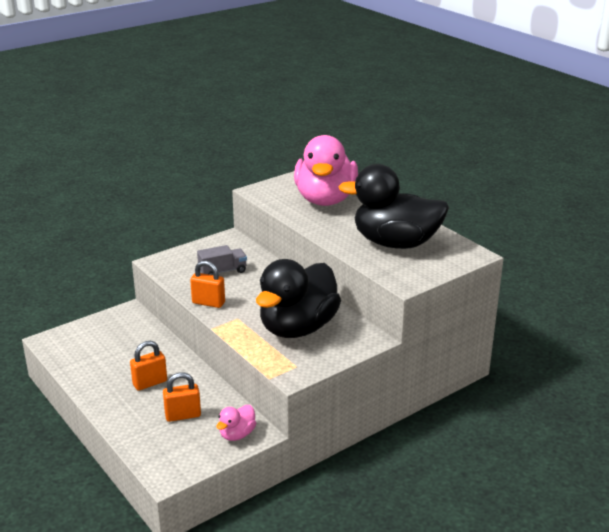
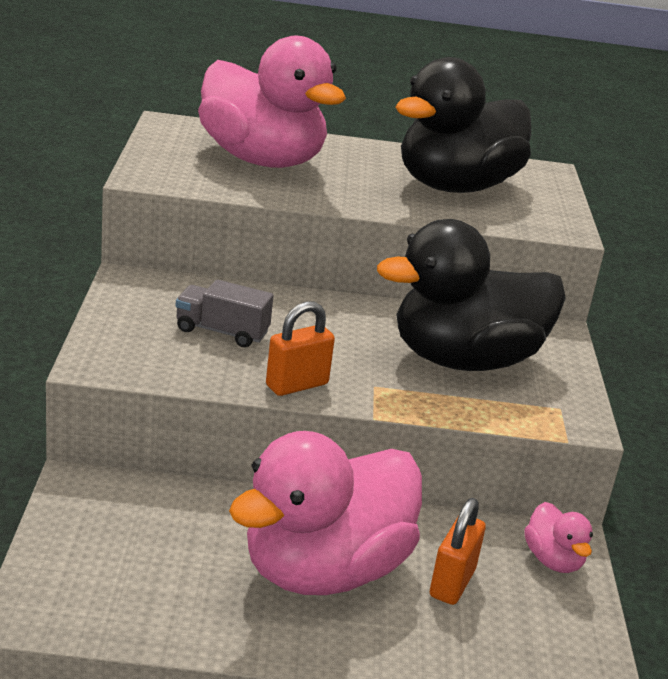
camera: 55 degrees left, 0 degrees up
orange padlock [130,341,167,391] -> pink duck [229,431,422,595]
grey truck [197,245,247,275] -> grey truck turned 90 degrees counterclockwise [176,280,274,347]
black duck [256,259,341,338] -> black duck turned 90 degrees clockwise [377,219,566,371]

